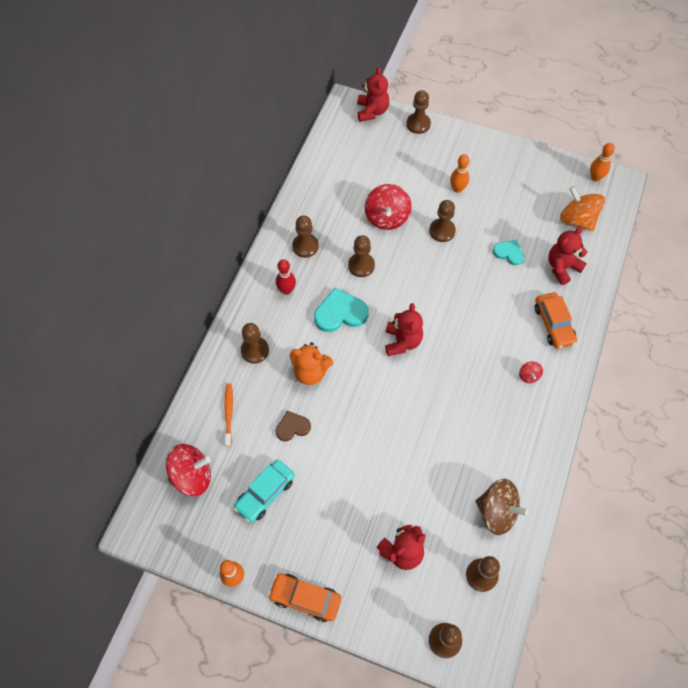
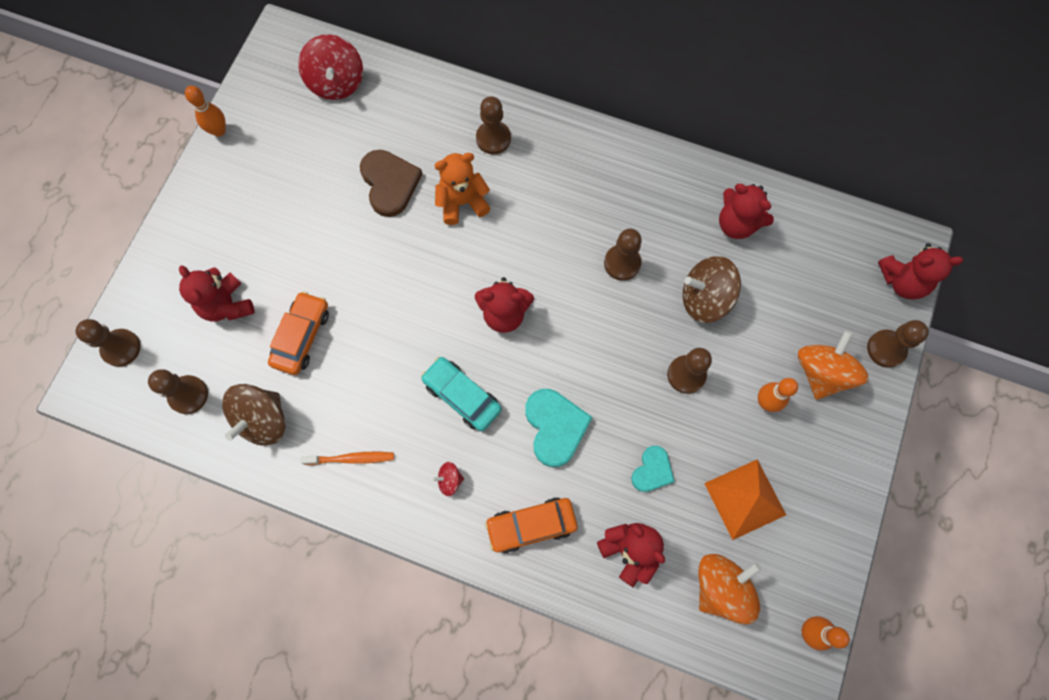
camera: 90 degrees right, 10 degrees up
orange toothbrush [224,384,233,447] -> orange toothbrush moved to [301,452,394,465]
turquoise car [234,460,295,523] -> turquoise car moved to [421,357,502,431]
orange car [268,573,341,622] -> orange car moved to [268,291,329,375]
red bowling pin [276,259,296,295] -> none
brown heart [276,411,311,441] -> brown heart [360,150,423,217], size x1.64
orange teddy bear [290,342,333,385] -> orange teddy bear turned 60 degrees clockwise [434,153,491,225]
brown pawn [292,216,319,258] -> none
turquoise heart [314,288,369,332] -> turquoise heart moved to [525,389,593,467]
red spinning top [365,184,411,230] -> brown spinning top [683,256,741,323]
none -> orange pyramid [704,459,786,540]
none -> red teddy bear [719,184,774,239]
none -> orange spinning top [798,331,868,400]

